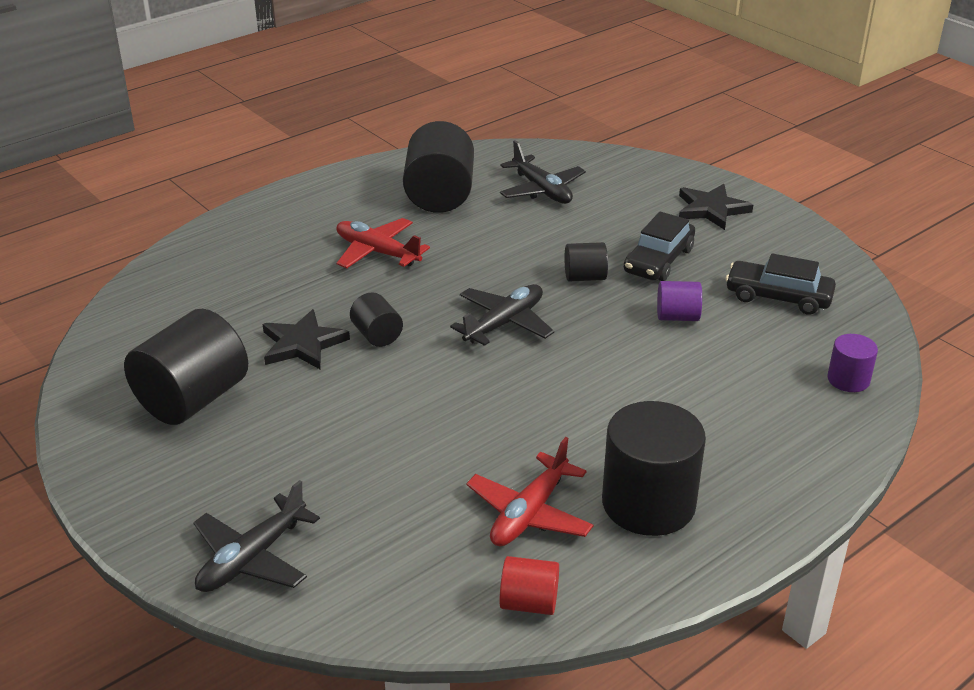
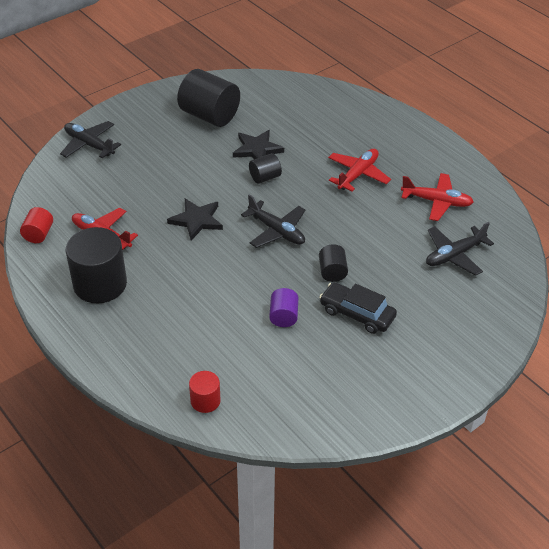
camera: 90 degrees right, 10 degrees up
black cylinder [403,121,474,213] -> red plane [401,173,474,221]
black star [679,184,753,230] -> black star moved to [167,198,223,240]
black car [725,253,836,315] -> none
purple cylinder [827,334,878,392] -> red cylinder [189,371,221,413]

